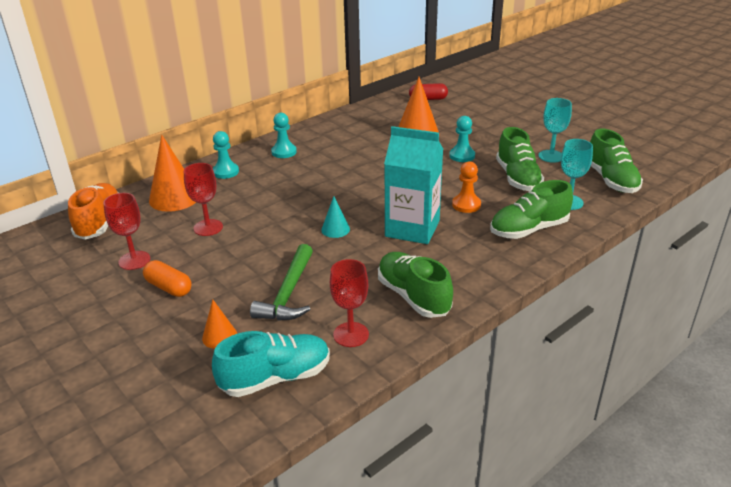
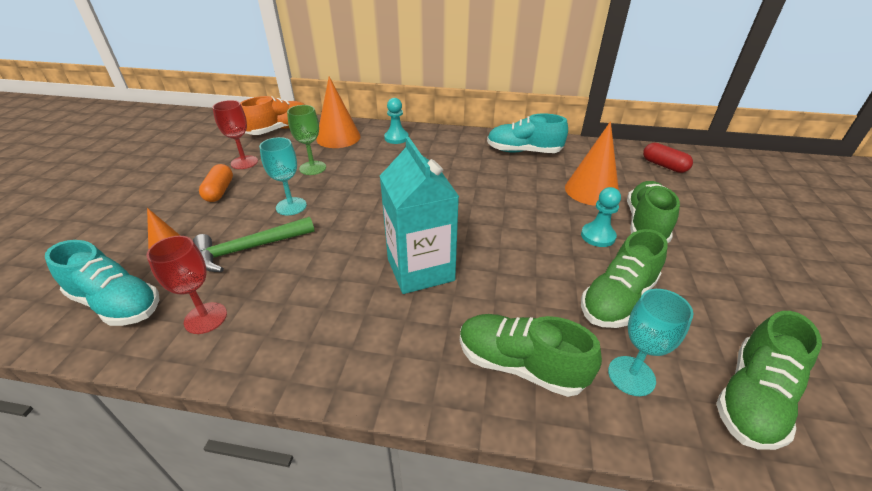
camera: 50 degrees right, 5 degrees up
red goblet [184,163,223,236] -> green goblet [287,105,326,175]
turquoise pawn [271,113,297,158] -> none
turquoise cone [321,196,350,238] -> none
green shoe [378,252,453,318] -> green shoe moved to [627,181,680,243]
orange pawn [452,161,481,213] -> none
turquoise goblet [538,98,572,163] -> turquoise goblet moved to [259,137,307,216]
none -> turquoise shoe [487,114,568,153]

